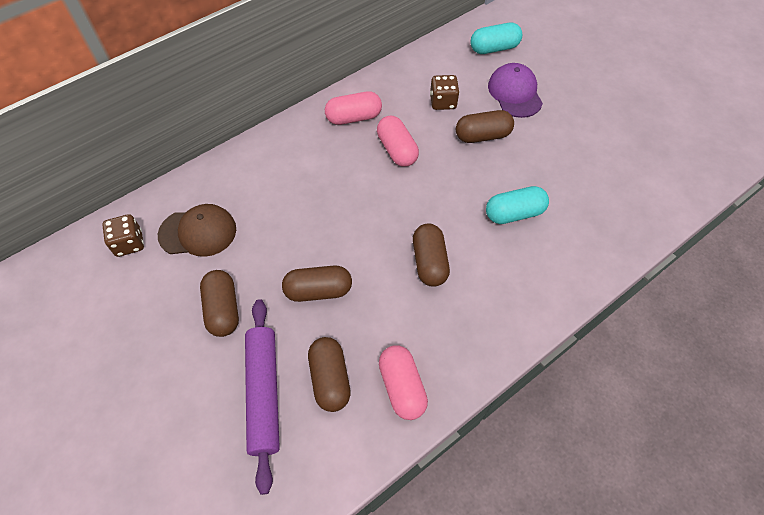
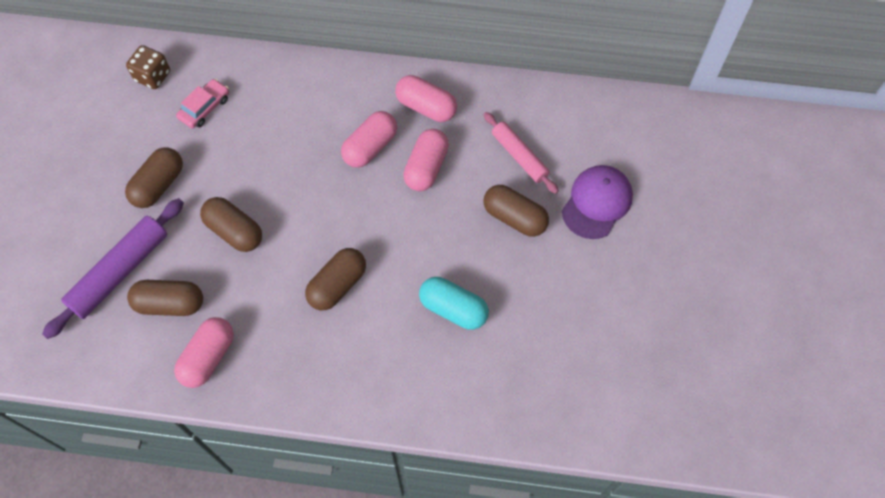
camera: 45 degrees right, 5 degrees up
brown cap [158,204,236,257] -> pink car [176,79,229,129]
brown capsule [308,337,351,412] -> brown capsule turned 60 degrees clockwise [127,280,203,316]
brown dice [430,75,459,110] -> pink rolling pin [484,112,559,194]
turquoise capsule [470,22,522,54] -> none
none -> pink capsule [341,111,397,168]

